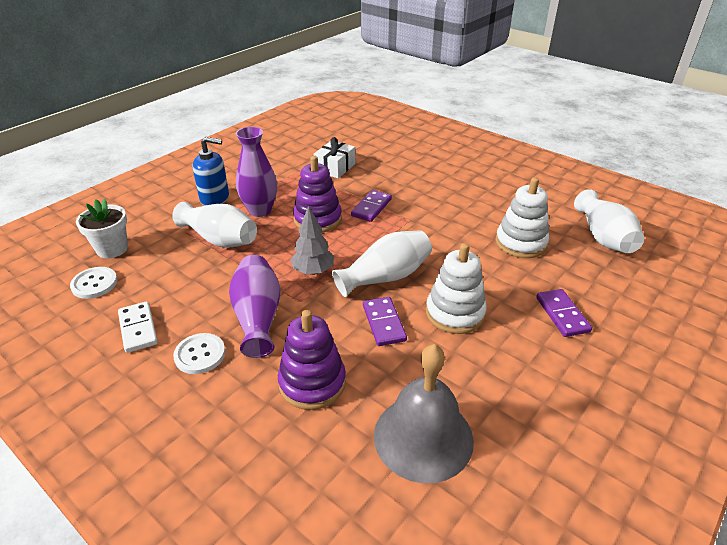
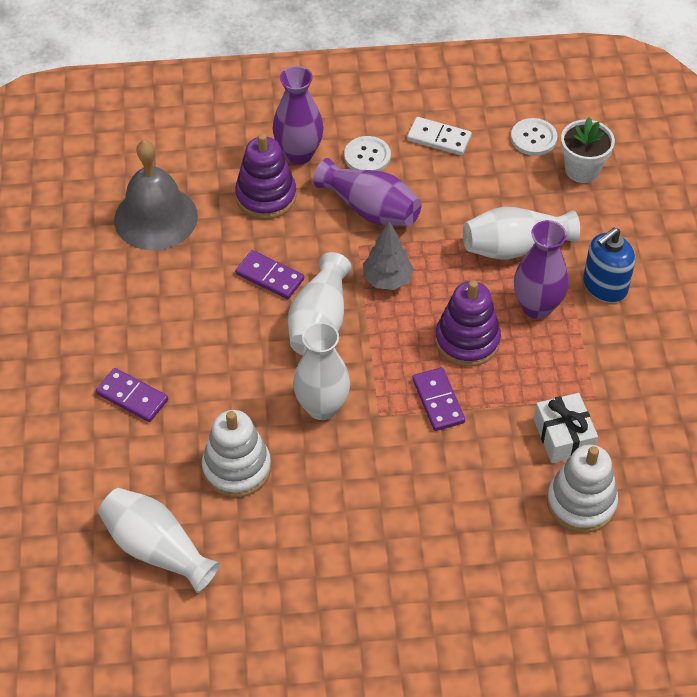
camera: 135 degrees right, 15 degrees up
white stacking toy [426,243,487,334] -> white stacking toy moved to [547,445,618,533]
none -> purple vase [273,66,324,165]
none -> white vase [293,322,350,420]

